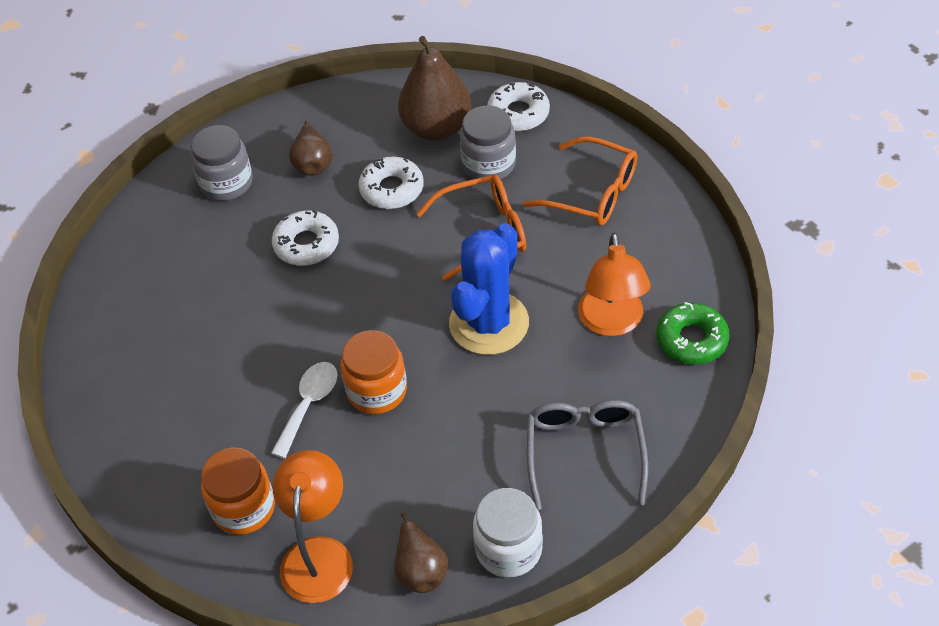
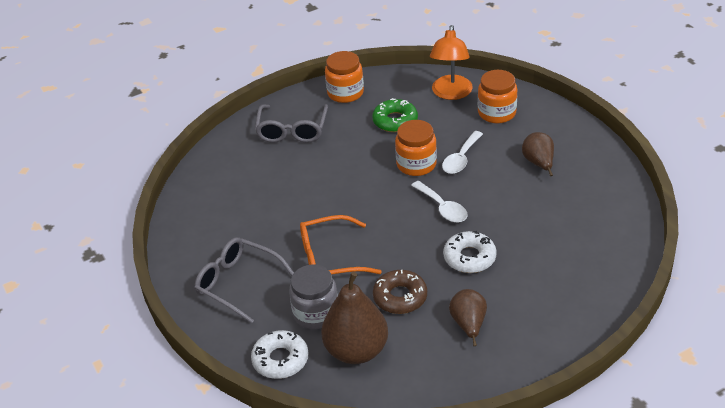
camera: 175 degrees left, 10 degrees down
grey jar [191,125,253,201] -> none
white donut [358,157,424,209] -> brown donut [373,270,427,314]
brown pear [395,512,448,593] -> brown pear moved to [522,132,554,176]
blue cactus [449,223,529,355] -> none
white jar [473,488,543,578] -> orange jar [325,51,364,103]
orange glasses [523,136,637,225] -> grey glasses [194,237,294,324]
orange lamp [578,233,651,336] -> none
green donut [656,302,730,365] -> green donut moved to [372,98,418,132]
none -> white spoon [411,181,468,223]

